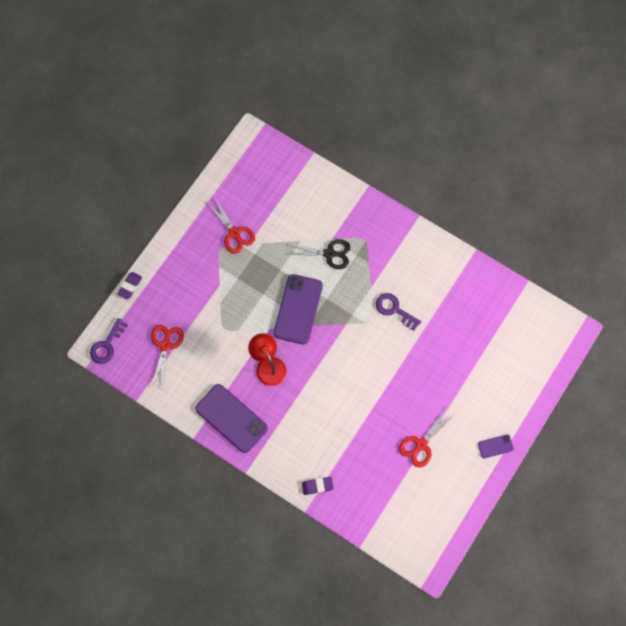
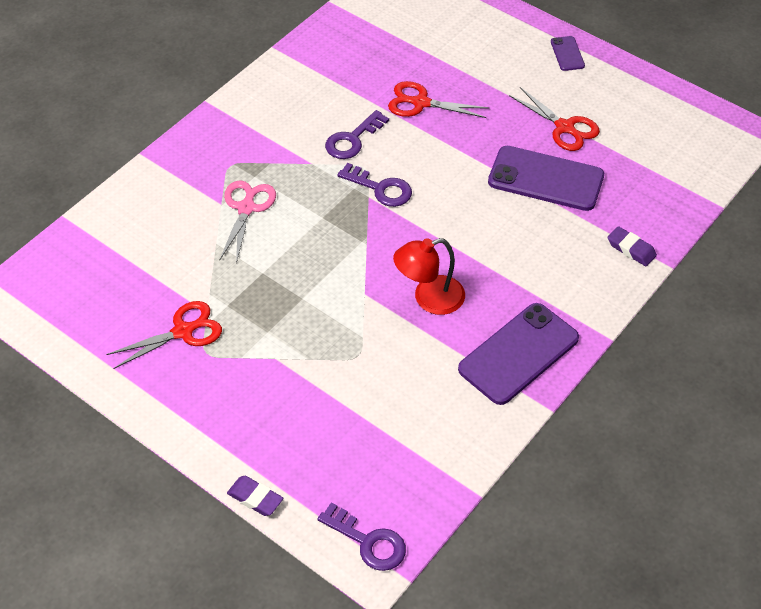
camera: 85 degrees left, 20 degrees down
red scissors [151,325,184,387] -> red scissors moved to [388,81,489,118]
purple phone [274,274,323,344] -> purple phone moved to [488,146,604,211]
black scissors [286,239,350,269] -> pink scissors [219,180,276,264]
purple eraser [302,477,334,495] -> purple eraser turned 45 degrees counterclockwise [608,226,657,266]
none -> purple key [337,163,412,207]

